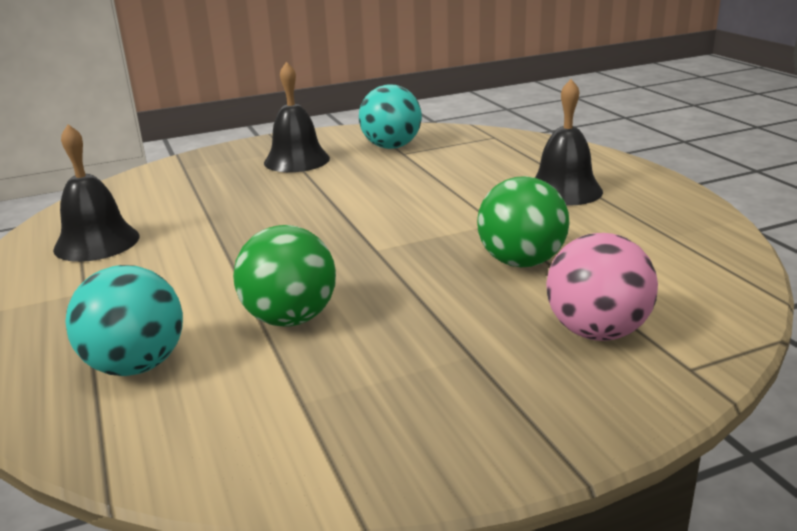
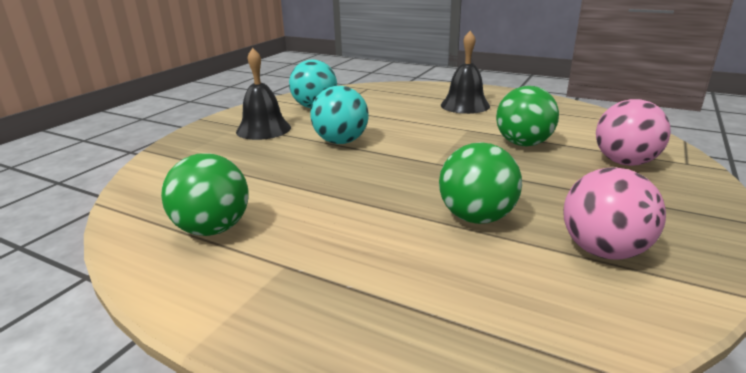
camera: 40 degrees left, 0 degrees up
black bell [53,124,139,262] -> green ball [161,153,249,236]
turquoise ball [65,265,183,376] -> turquoise ball moved to [310,86,369,144]
none -> pink ball [563,167,666,260]

